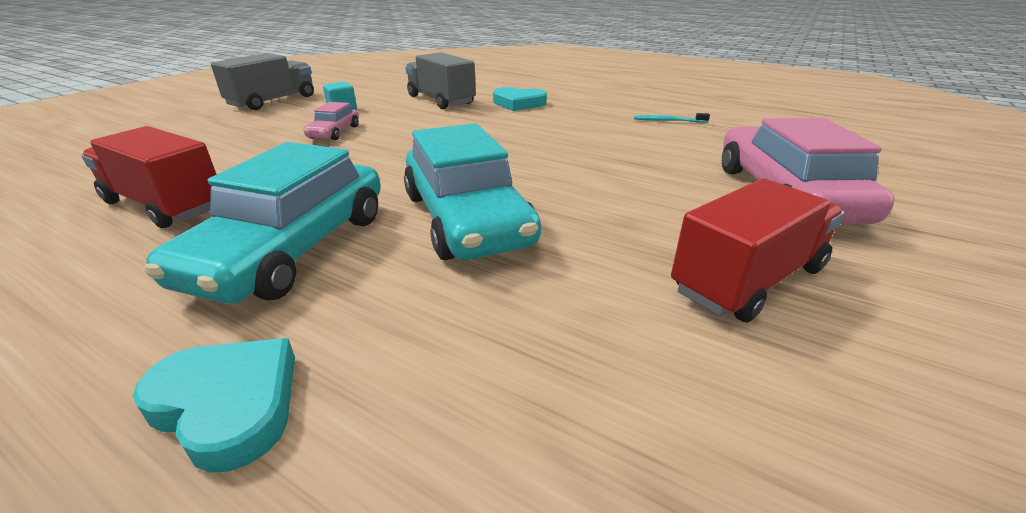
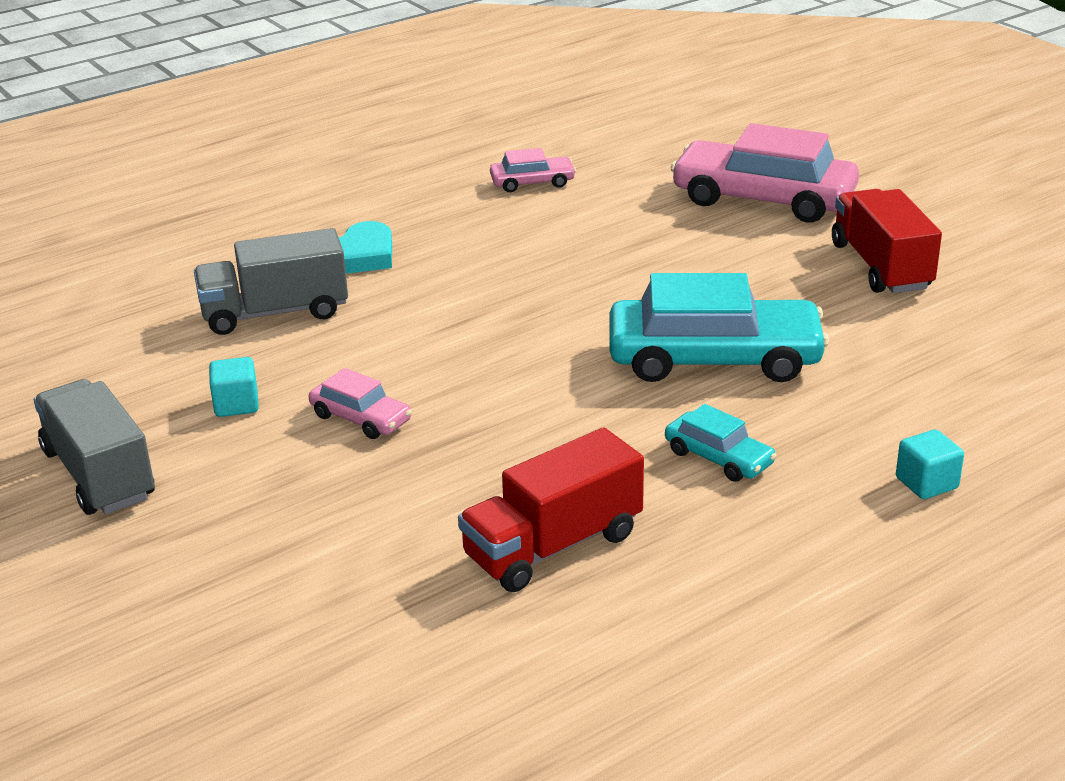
camera: 65 degrees left, 0 degrees up
turquoise heart [133,338,295,473] -> turquoise cube [896,429,964,499]
turquoise car [144,142,381,304] -> turquoise car [665,404,777,482], size x0.48
turquoise toothbrush [634,113,710,123] -> pink car [490,148,576,192]

